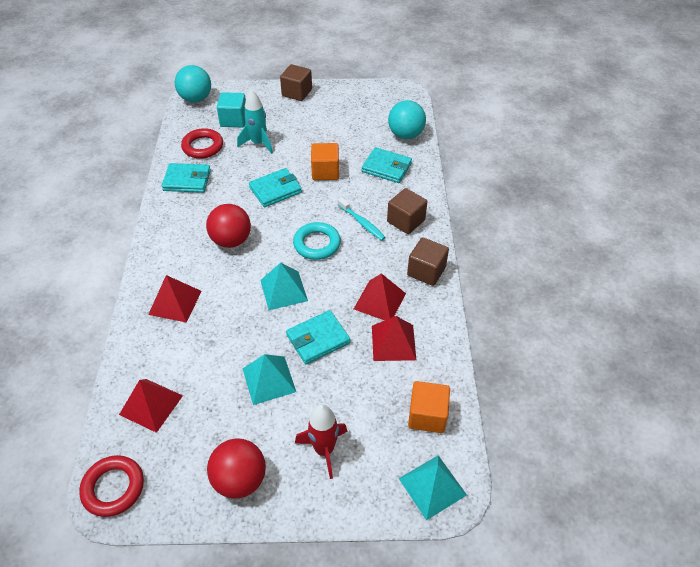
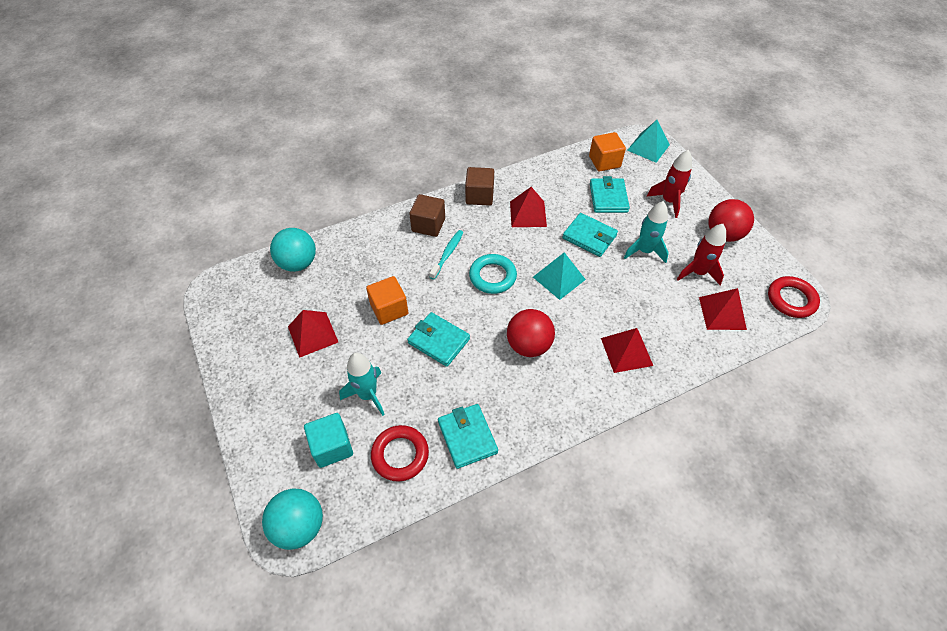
camera: 115 degrees left, 5 degrees up
turquoise pyramid [243,354,296,405] -> turquoise rocket [624,201,669,263]
brown cube [280,64,312,101] -> none
turquoise wallet [362,147,412,183] -> turquoise wallet moved to [590,176,630,213]
red pyramid [372,316,416,361] -> red pyramid moved to [288,310,338,358]
none -> red rocket [677,224,726,285]

